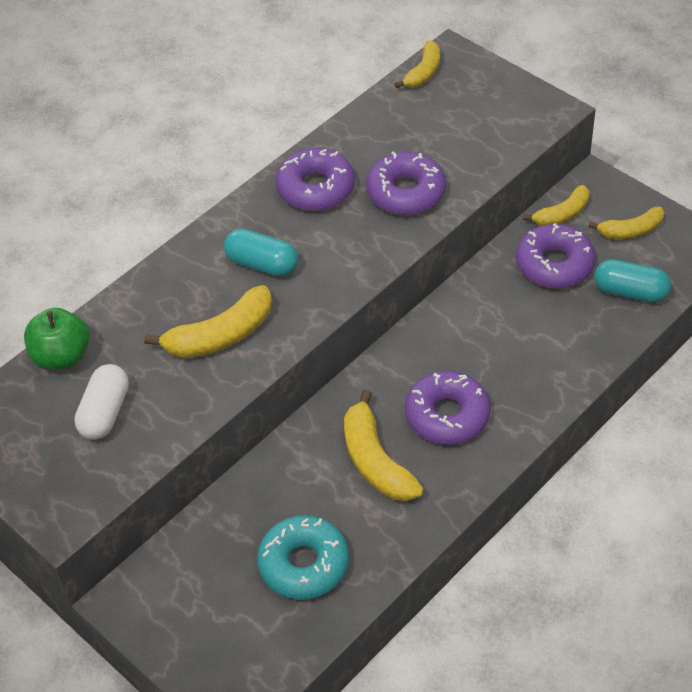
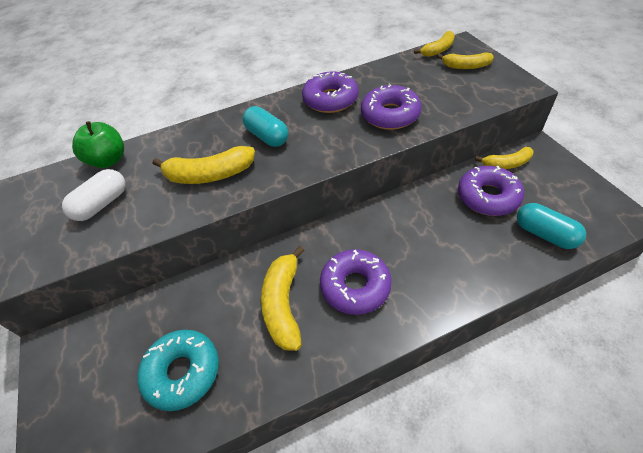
camera: 25 degrees right, 0 degrees up
yellow banana [588,207,665,239] -> yellow banana moved to [437,52,494,69]

